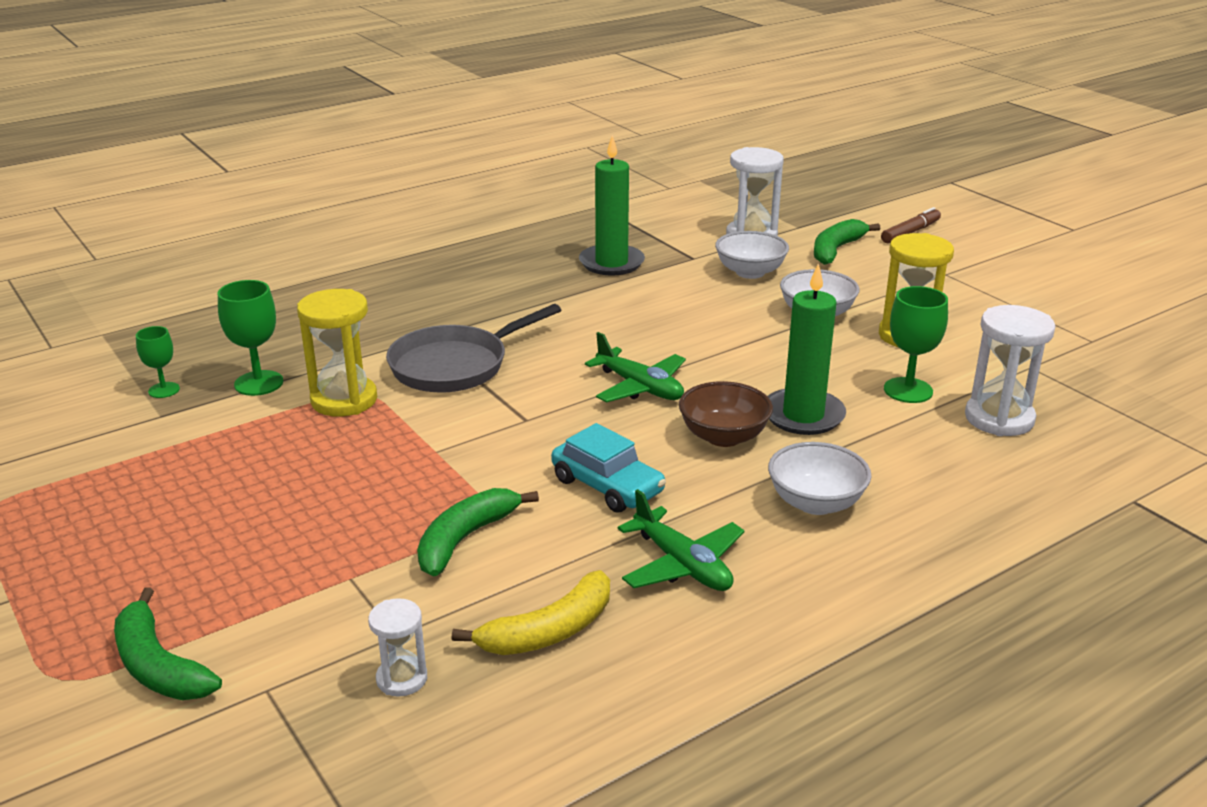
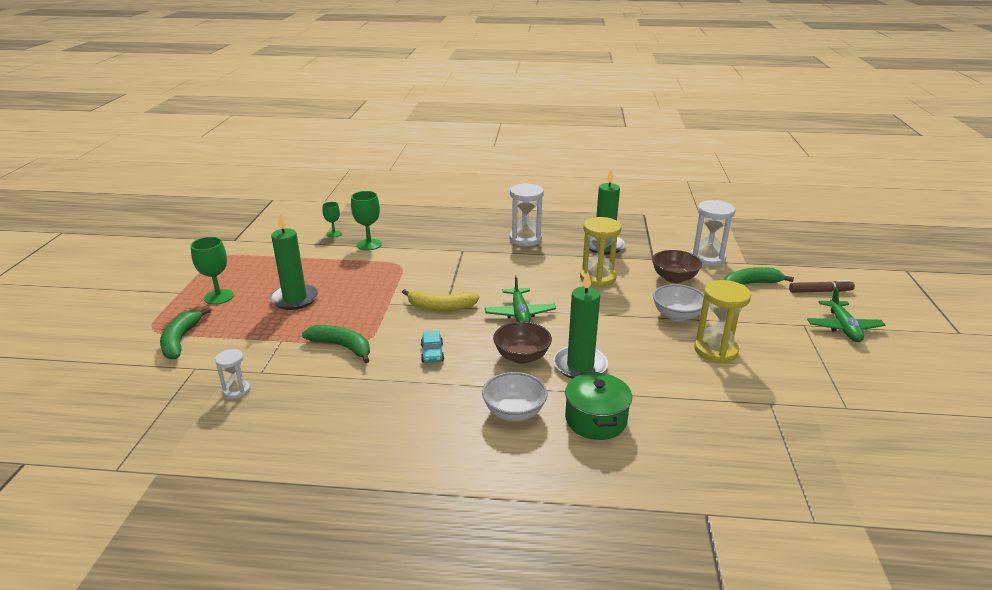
camera: 40 degrees right, 0 degrees up
yellow hourglass [297,289,377,417] -> yellow hourglass moved to [580,217,622,287]
grey pan [386,304,561,393] -> none
green banana [417,488,539,577] -> green banana turned 45 degrees clockwise [302,325,370,363]
yellow banana [451,570,610,655] -> yellow banana moved to [402,289,480,311]
turquoise car [551,423,666,513] -> turquoise car [421,331,444,363], size x0.63
green plane [618,489,745,591] -> green plane moved to [807,287,885,342]
white bowl [715,231,789,279] -> brown bowl [652,250,702,283]
green goblet [884,286,948,403] -> green goblet moved to [190,237,234,305]
white hourglass [965,305,1056,436] -> white hourglass moved to [509,183,544,246]
none -> green candle [270,213,318,310]
none -> green pot [565,372,632,440]

